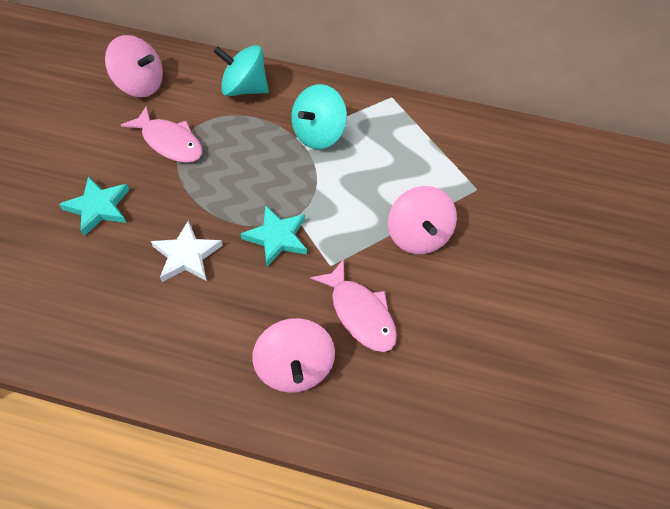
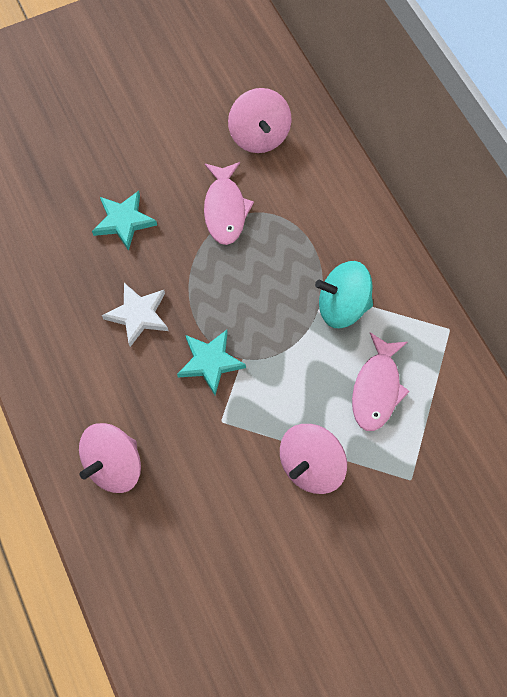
camera: 55 degrees right, 10 degrees up
turquoise spinning top [214,45,269,96] -> none
pink fish [311,259,397,352] -> pink fish moved to [352,332,410,431]

